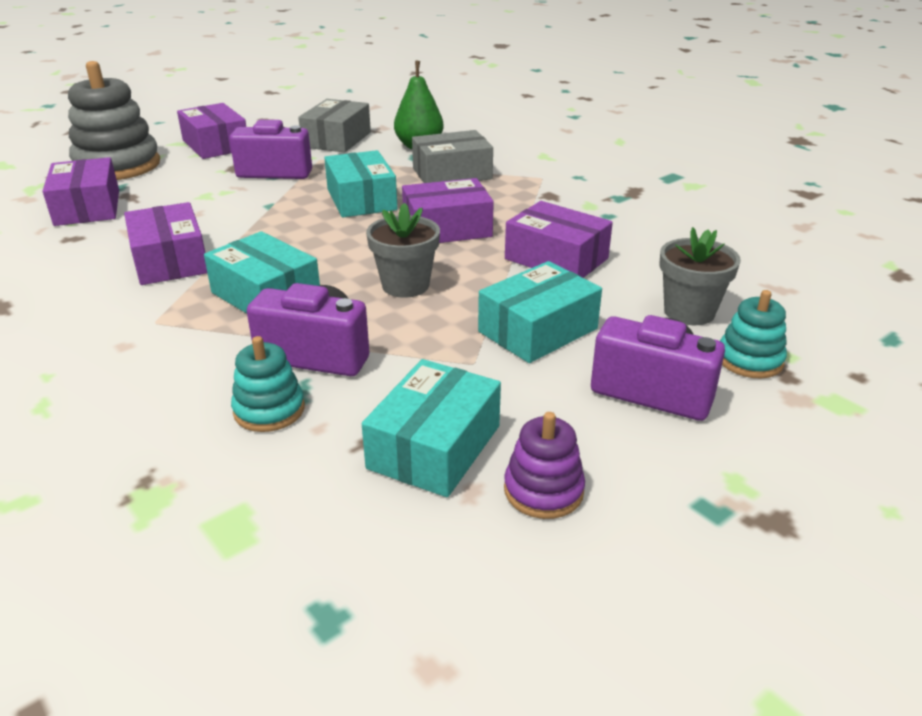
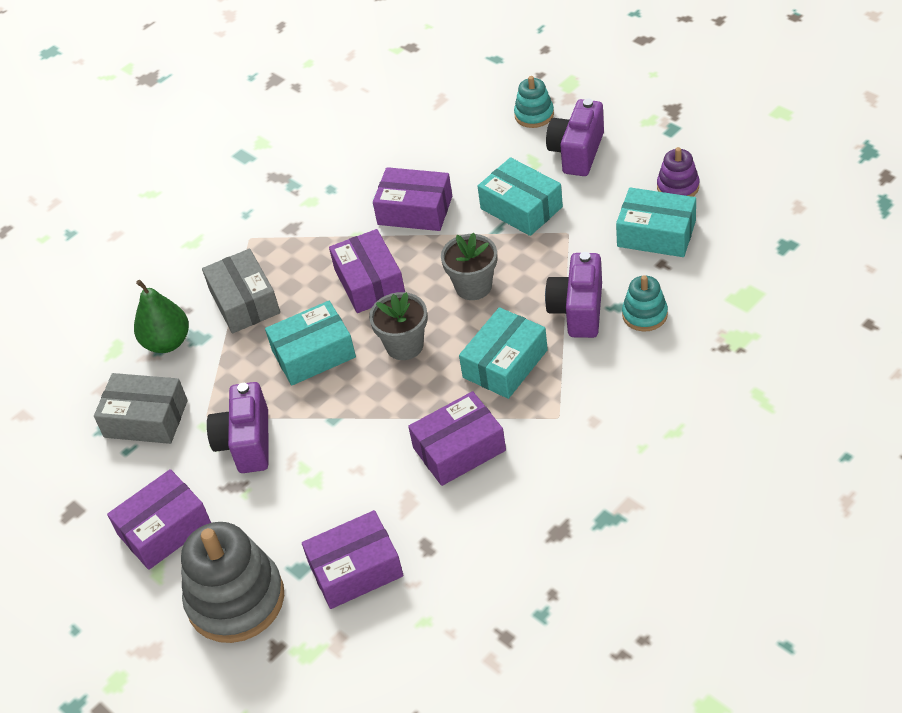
camera: 90 degrees left, 15 degrees up
purple box [505,201,613,278] -> purple box turned 75 degrees clockwise [373,167,452,231]
grey flower pot [660,227,741,325] -> grey flower pot moved to [369,292,428,360]

